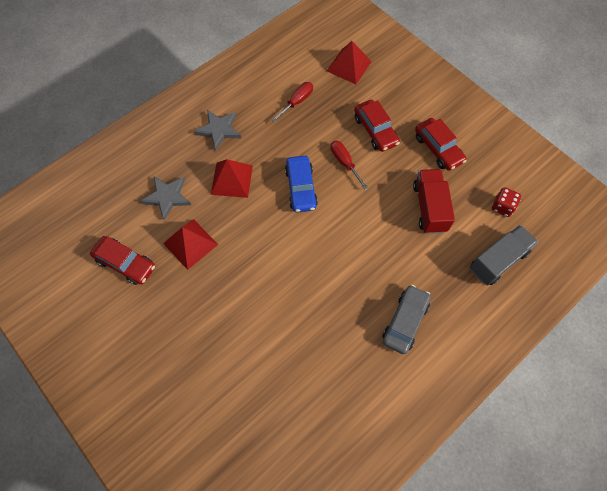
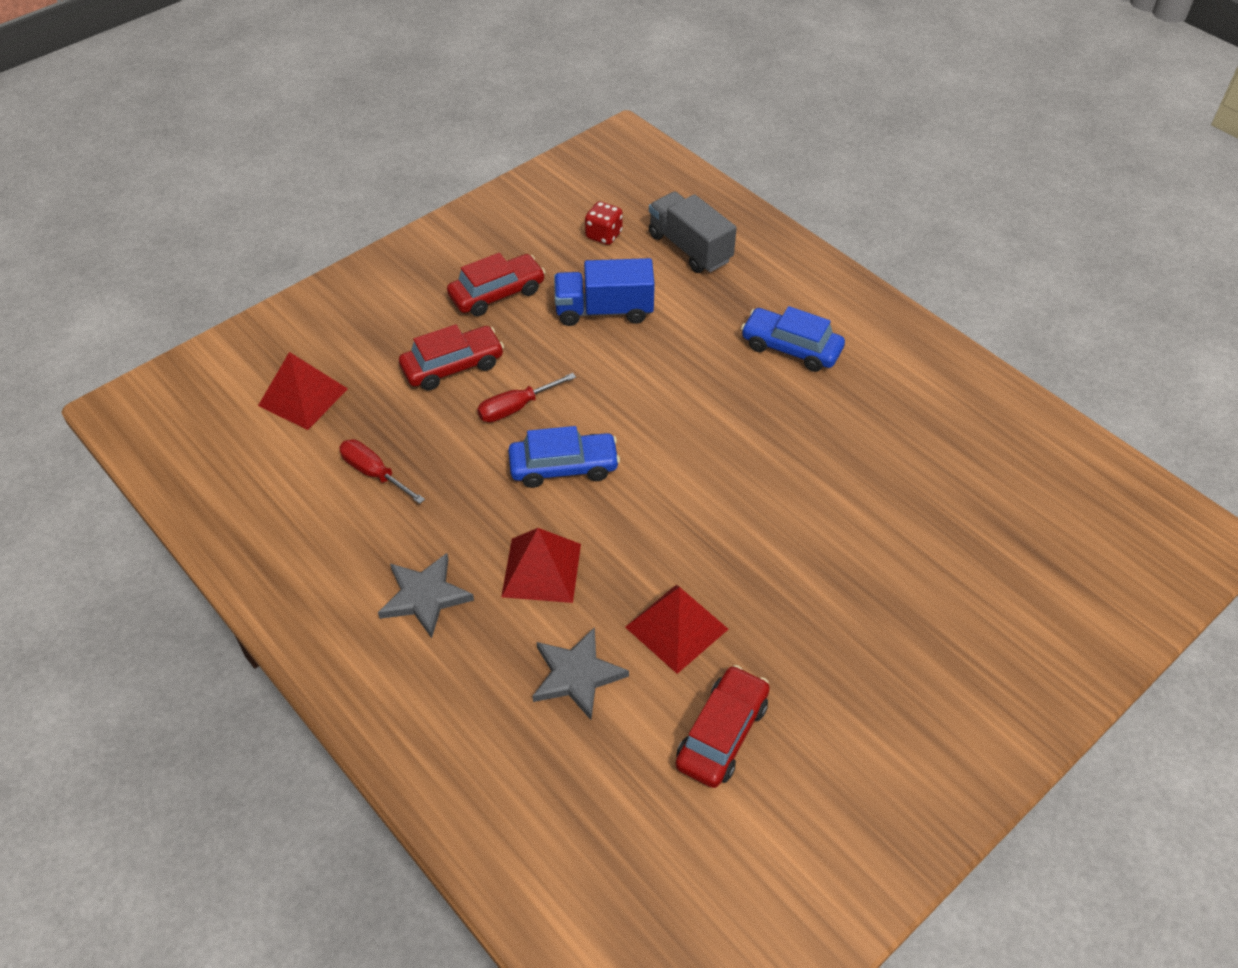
camera: 90 degrees left, 15 degrees down
grey car [382,285,431,354] -> blue car [741,306,845,372]
red truck [413,169,455,234] -> blue truck [554,258,655,326]

